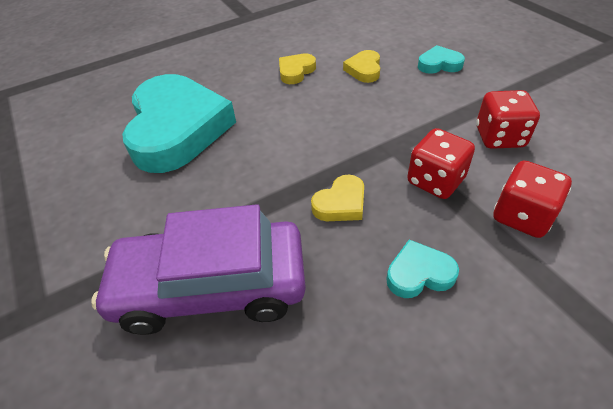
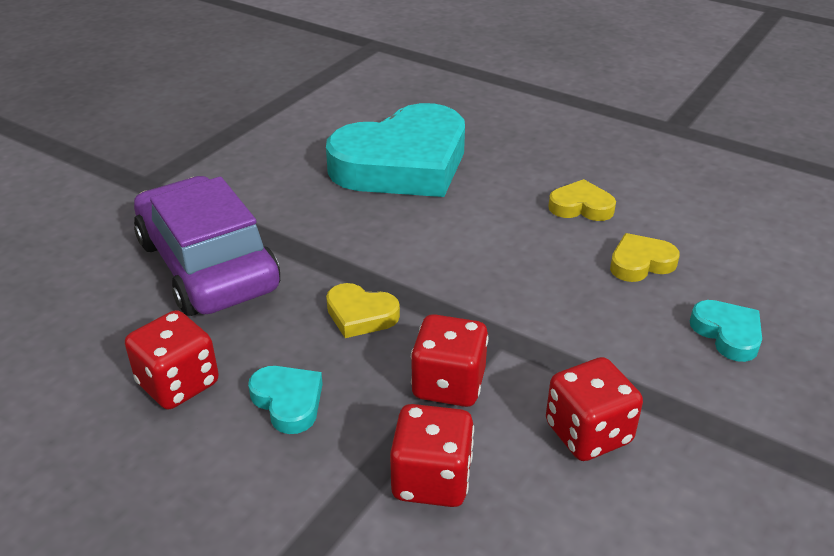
camera: 60 degrees right, 10 degrees down
none -> red dice [125,310,219,409]

